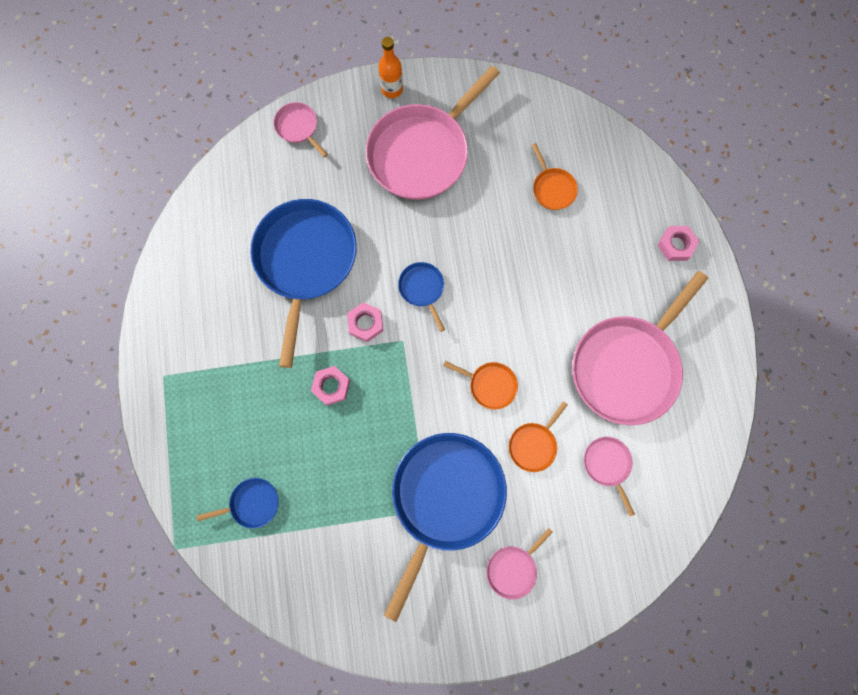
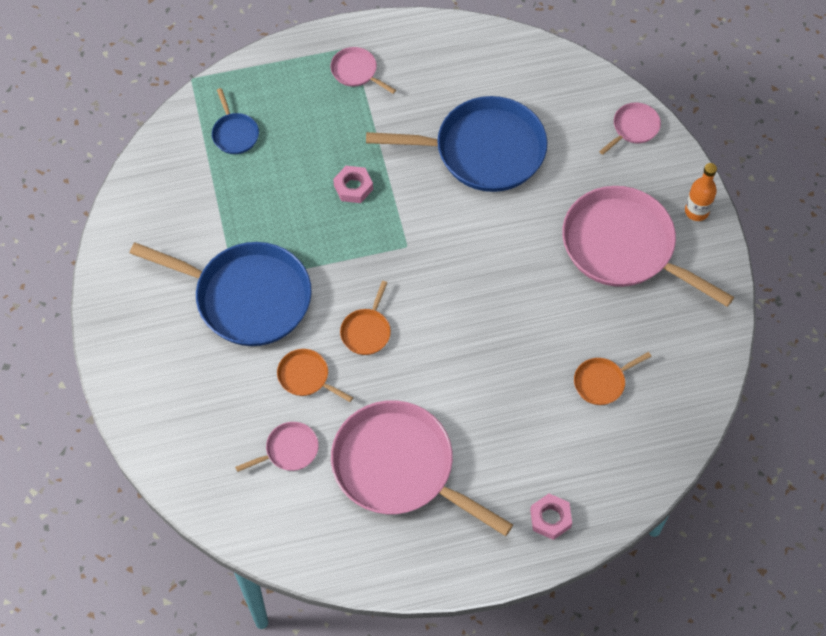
camera: 85 degrees right, 15 degrees down
pink nut [347,302,383,342] -> none
blue pan [398,262,445,332] -> none
pink pan [486,528,553,599] -> pink pan moved to [330,47,396,94]

